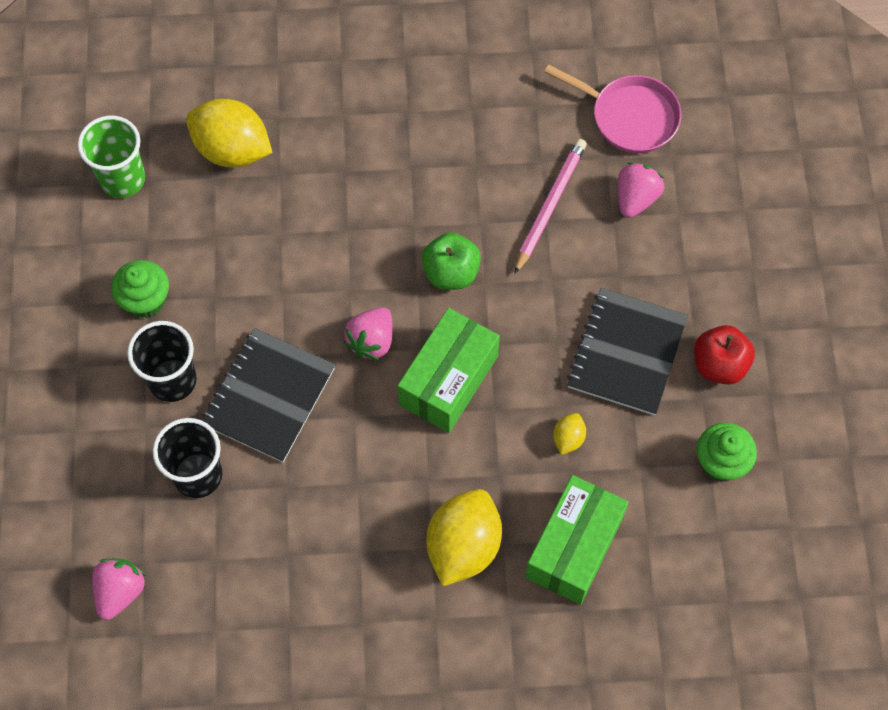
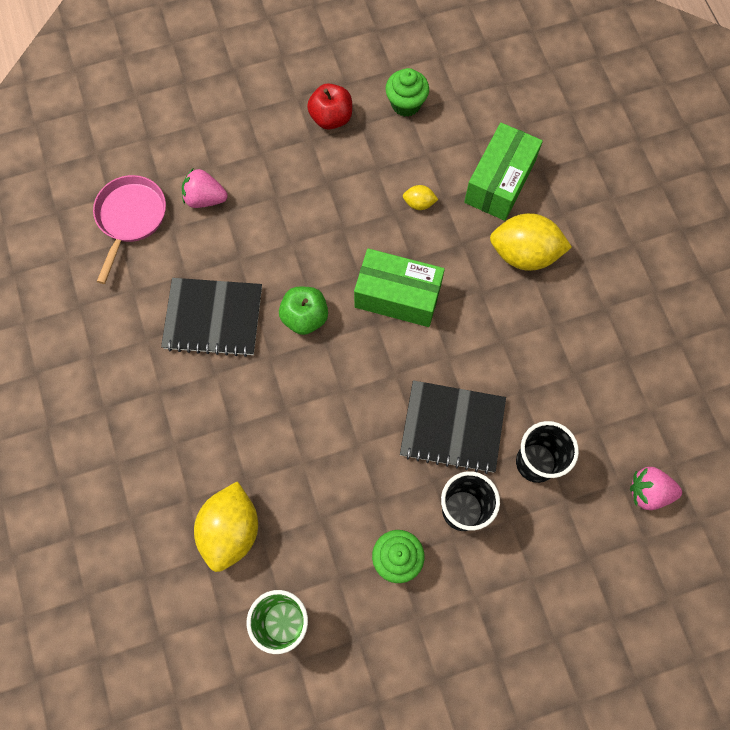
camera: 105 degrees left, 5 degrees up
pink strawberry [344,307,393,360] -> none
pink pencil [514,139,587,274] -> none
green box [525,475,628,605] -> green box turned 75 degrees counterclockwise [464,123,543,221]
black notebook [567,288,688,416] -> black notebook moved to [161,278,262,357]

